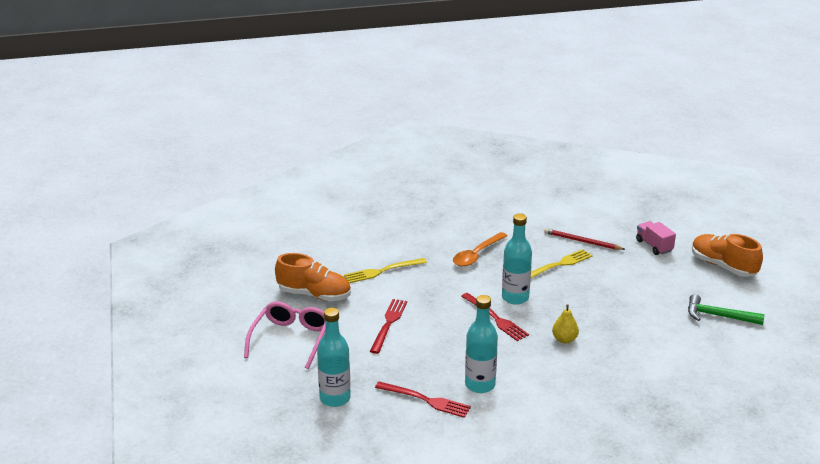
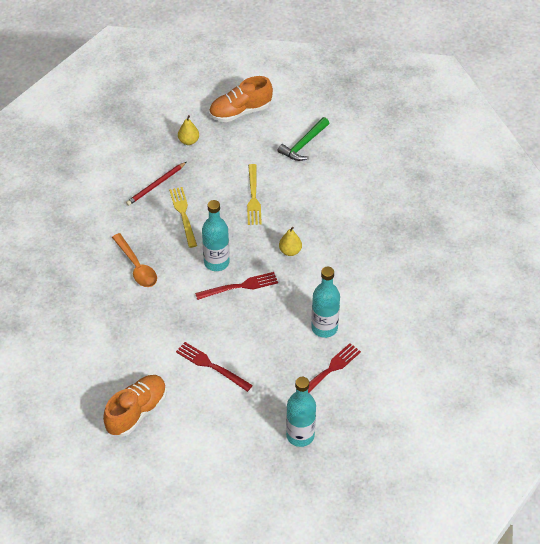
camera: 70 degrees left, 20 degrees up
pink glasses [244,301,326,369] -> none
yellow fork [344,258,427,283] -> yellow fork moved to [247,164,262,225]
pink truck [636,221,676,255] -> yellow pear [178,115,199,145]

